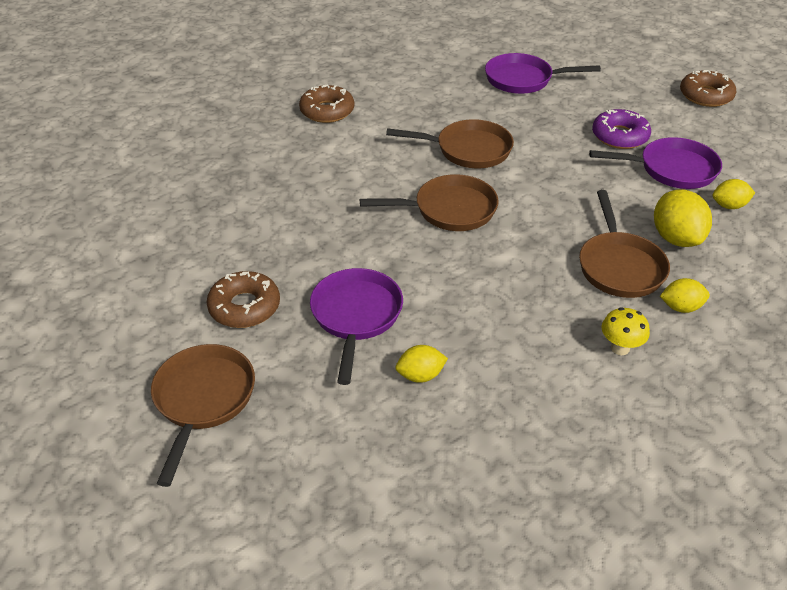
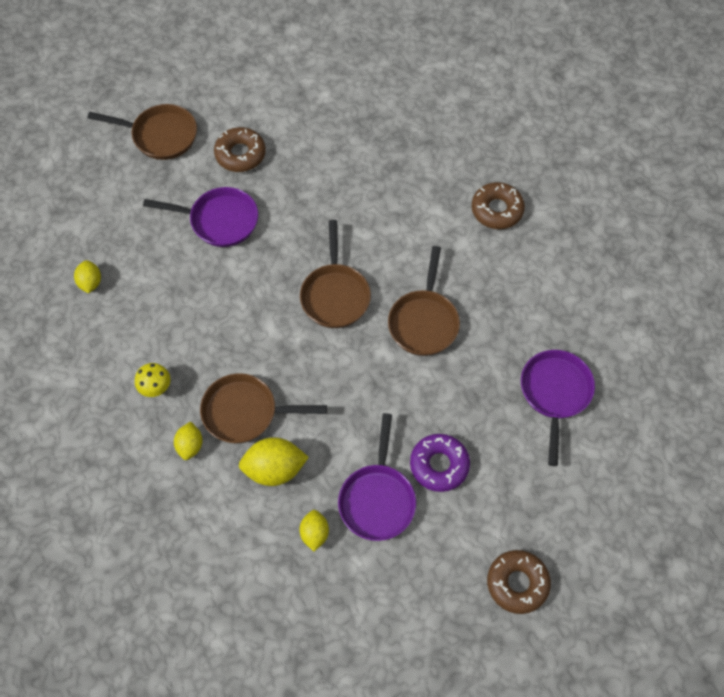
camera: 95 degrees right, 20 degrees up
yellow lemon [395,345,448,383] -> yellow lemon moved to [74,260,101,294]

